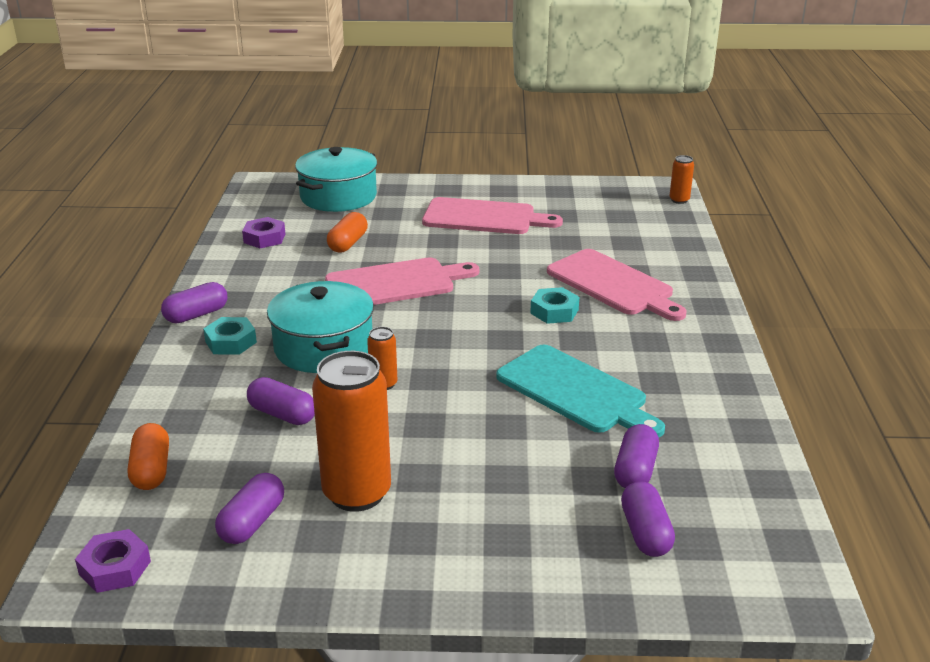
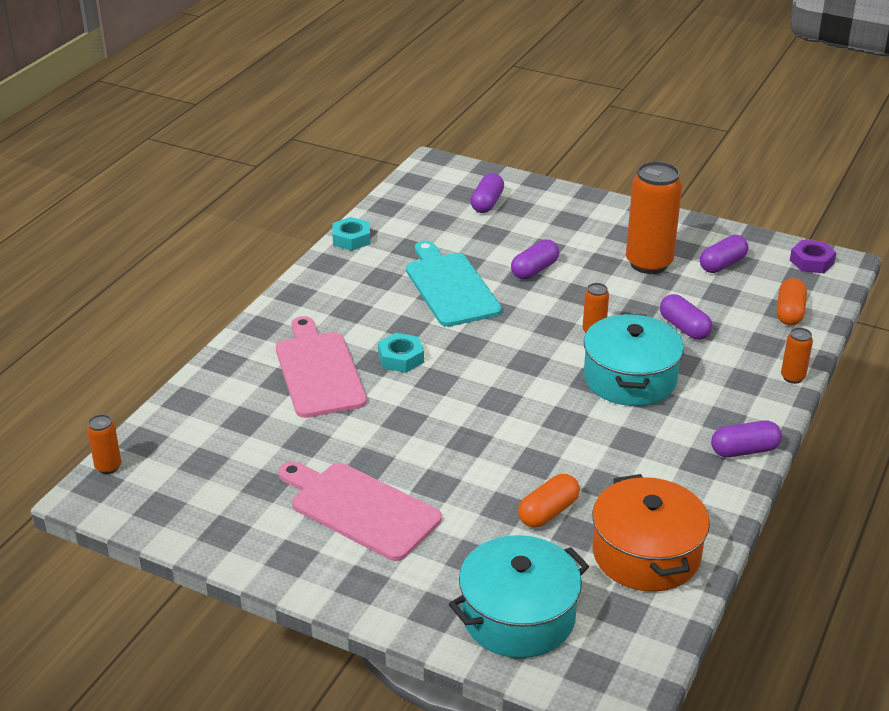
camera: 155 degrees left, 5 degrees up
turquoise nut [203,317,257,355] -> turquoise nut moved to [332,217,370,251]
purple nut [242,217,285,248] -> orange pot [592,474,710,592]
pink cutting board [325,257,479,305] -> none
purple capsule [614,424,659,488] -> purple capsule moved to [511,239,559,279]
none -> orange can [781,328,813,384]

